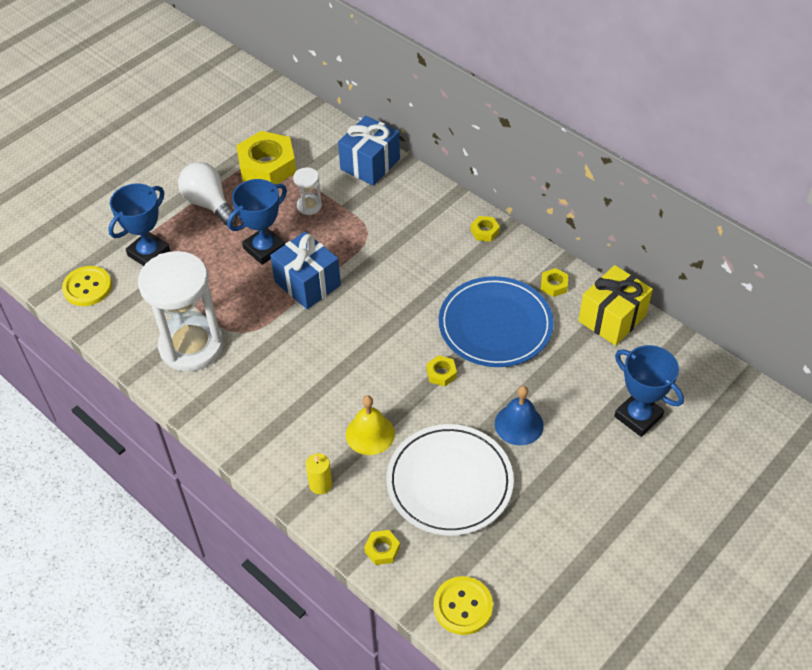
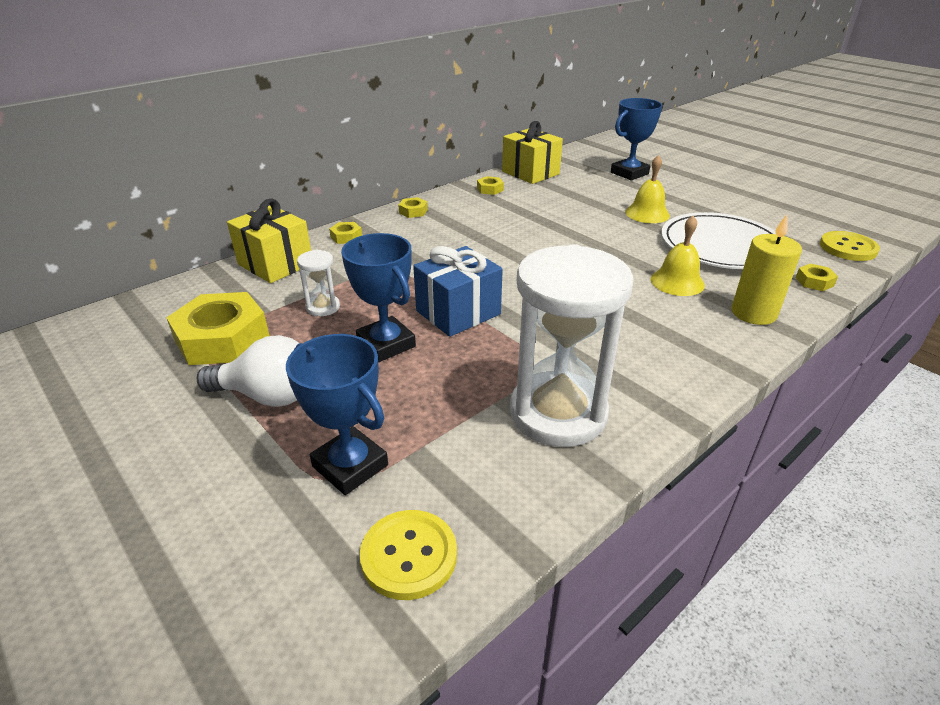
camera: 85 degrees left, 15 degrees down
white light bulb [178,162,238,225] -> white light bulb turned 135 degrees counterclockwise [196,335,299,407]
yellow candle [306,453,332,494] -> yellow candle [731,215,802,325], size x1.67
blue gift [338,116,400,186] -> yellow gift [227,199,311,283]
yellow nut [426,355,457,386] -> yellow nut moved to [329,222,362,244]
blue plate [439,276,554,367] -> none
blue bell [495,386,544,446] -> yellow bell [625,155,670,223]

